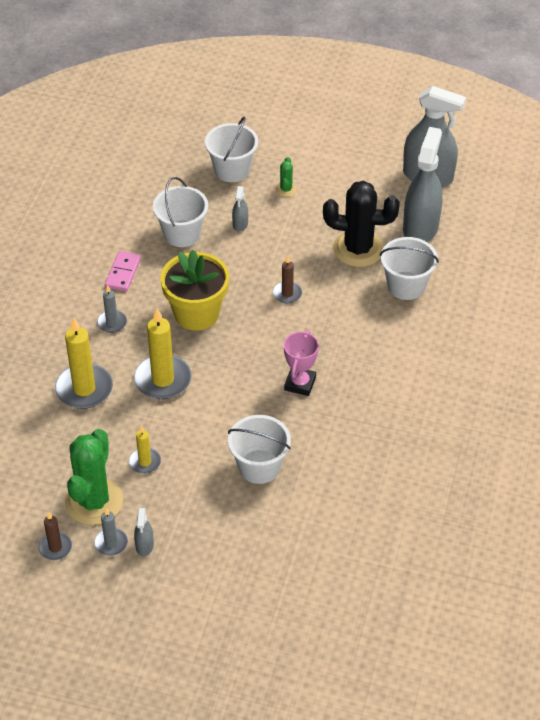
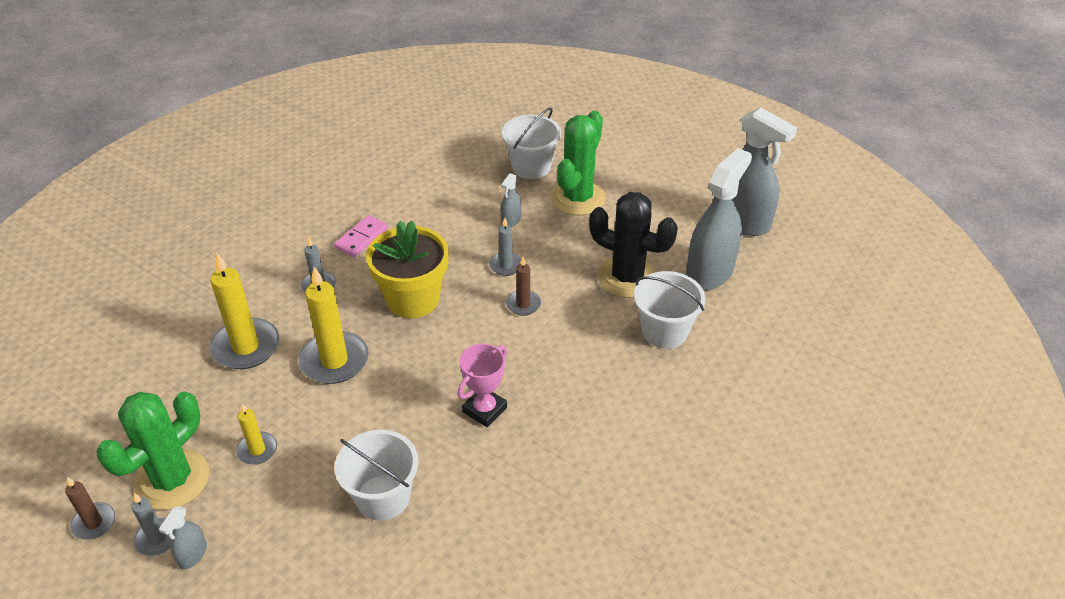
camera: 20 degrees right, 5 degrees down
white bucket [153,177,208,247] -> none
green cactus [276,157,297,197] -> green cactus [551,111,606,216], size x2.31
none -> grey candle [489,218,522,276]

